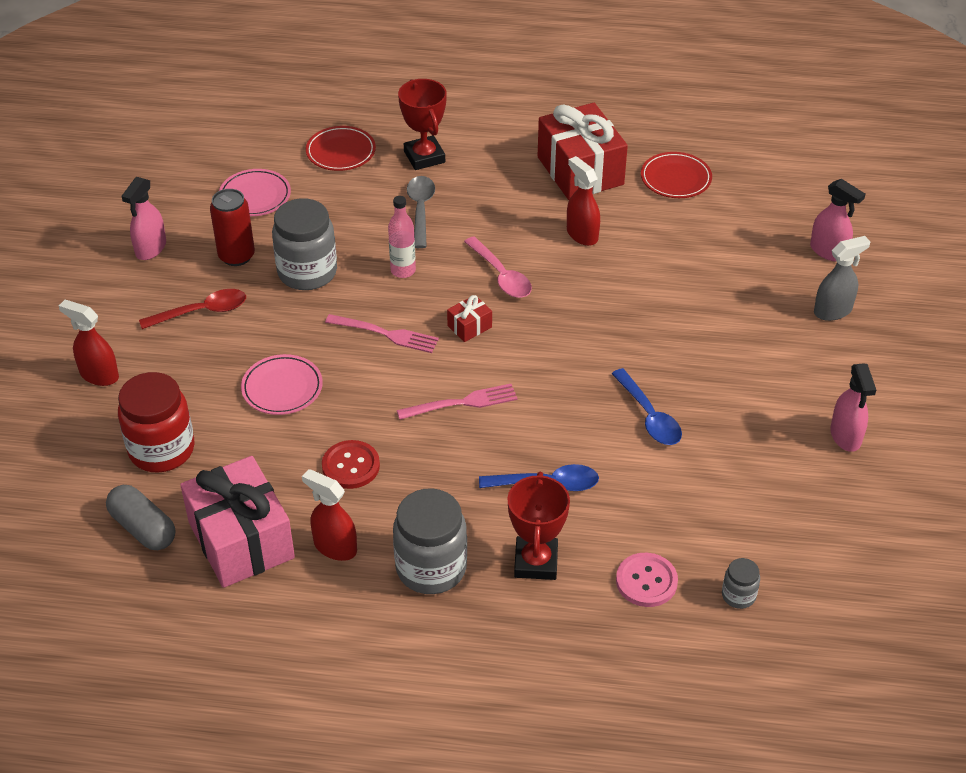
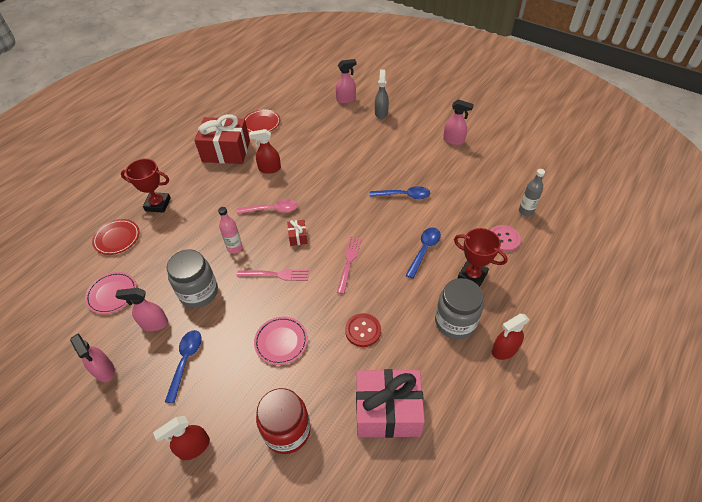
camera: 60 degrees left, 5 degrees up
grey capsule [106,485,175,550] -> none
red spoon [139,289,246,329] -> blue spoon [165,330,202,404]
red can [210,189,255,266] -> pink spray bottle [115,288,168,331]
red spray bottle [302,469,357,561] -> red spray bottle moved to [492,314,530,360]
pink fork [325,314,439,353] -> pink fork turned 45 degrees clockwise [237,269,309,281]
grey spoon [407,176,435,248] -> none
grey jar [722,558,760,609] -> grey bottle [519,169,545,216]

